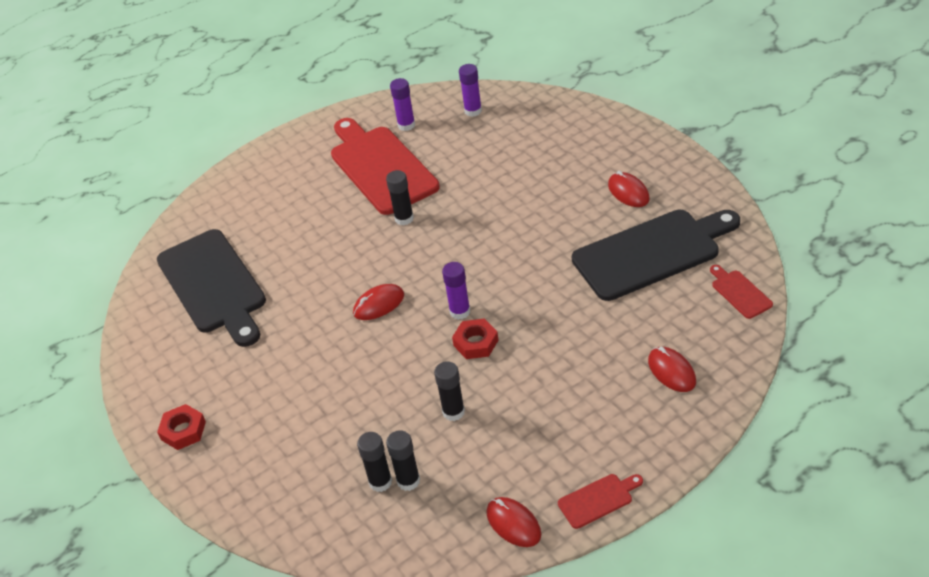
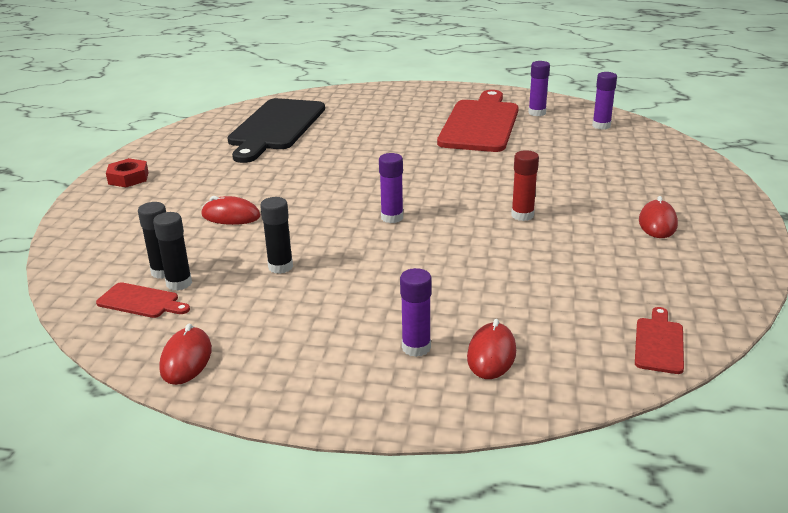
camera: 40 degrees right, 15 degrees down
red mouse [353,284,404,320] -> red mouse moved to [201,196,261,225]
black glue stick [386,170,414,225] -> none
red nut [452,318,498,359] -> none
red cutting board [558,474,643,529] -> red cutting board moved to [96,282,190,318]
black cutting board [572,210,740,301] -> none
none -> purple glue stick [400,268,432,357]
none -> red glue stick [511,150,539,221]

